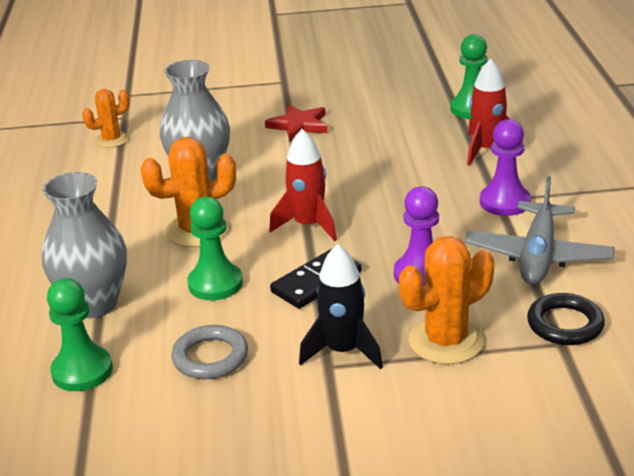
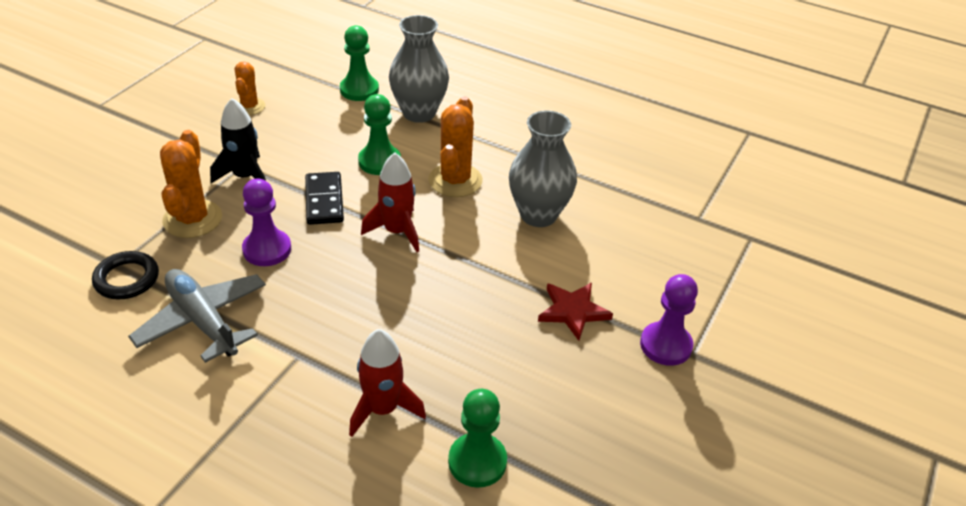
camera: 120 degrees right, 10 degrees up
orange cactus [82,89,130,148] -> orange cactus moved to [235,61,266,115]
grey ring [171,325,248,379] -> none
purple pawn [480,119,531,216] -> purple pawn moved to [640,274,698,366]

